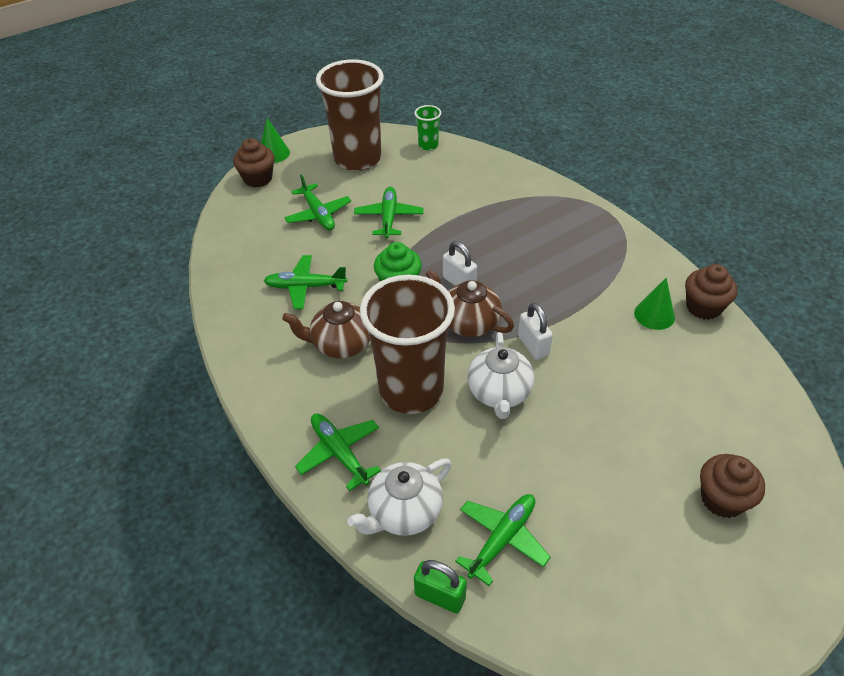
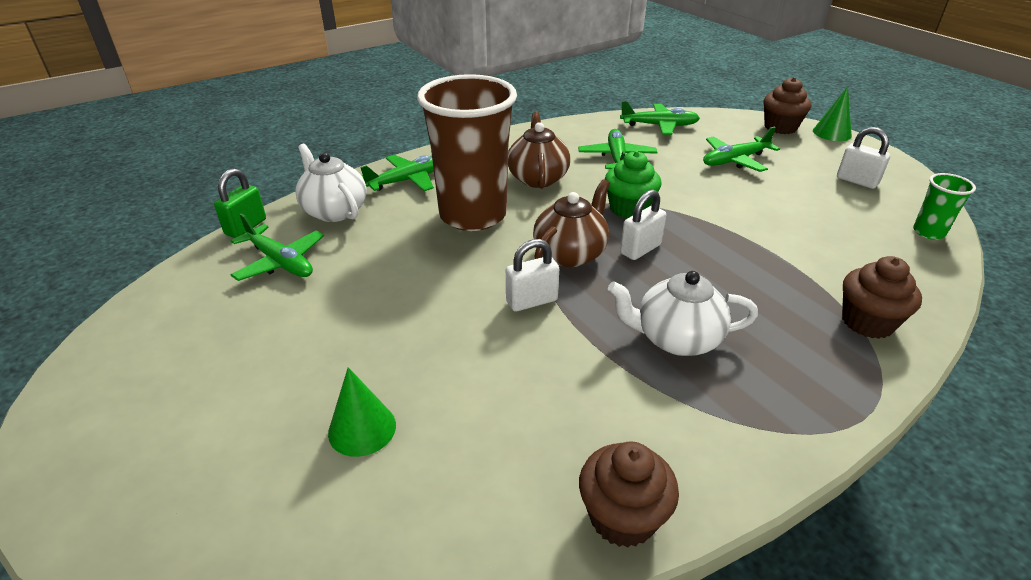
camera: 90 degrees right, 10 degrees down
brown cup [316,59,384,171] -> white padlock [837,127,890,189]
green plane [354,187,424,238] -> green plane moved to [620,101,700,135]
white teapot [467,332,534,419] -> white teapot moved to [608,271,758,356]
green cone [634,278,675,330] -> green cone moved to [328,367,396,457]
brown cupcake [700,454,765,518] -> brown cupcake moved to [842,256,922,339]

